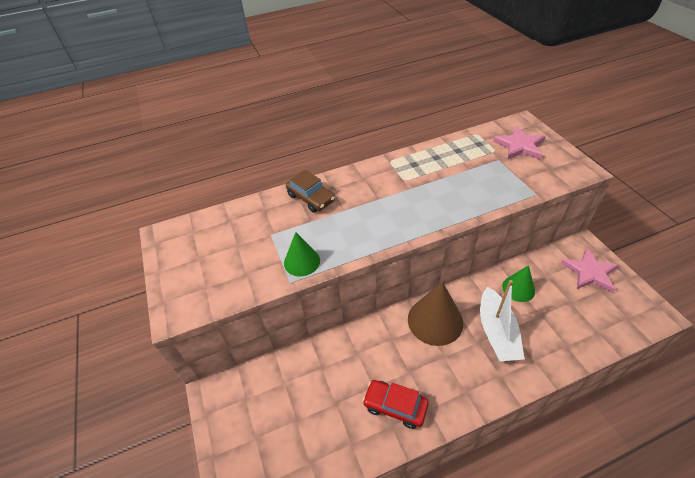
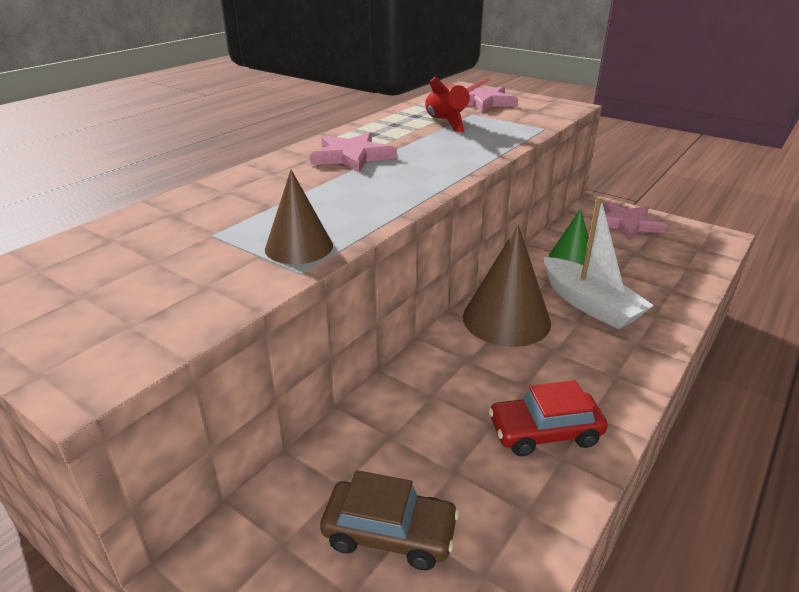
camera: 35 degrees left, 15 degrees down
green cone [284,232,320,276] -> brown cone [265,170,333,264]
brown car [286,170,335,213] -> brown car moved to [320,470,459,570]
none -> pink star [310,132,397,173]
none -> red rocket [425,76,490,132]

